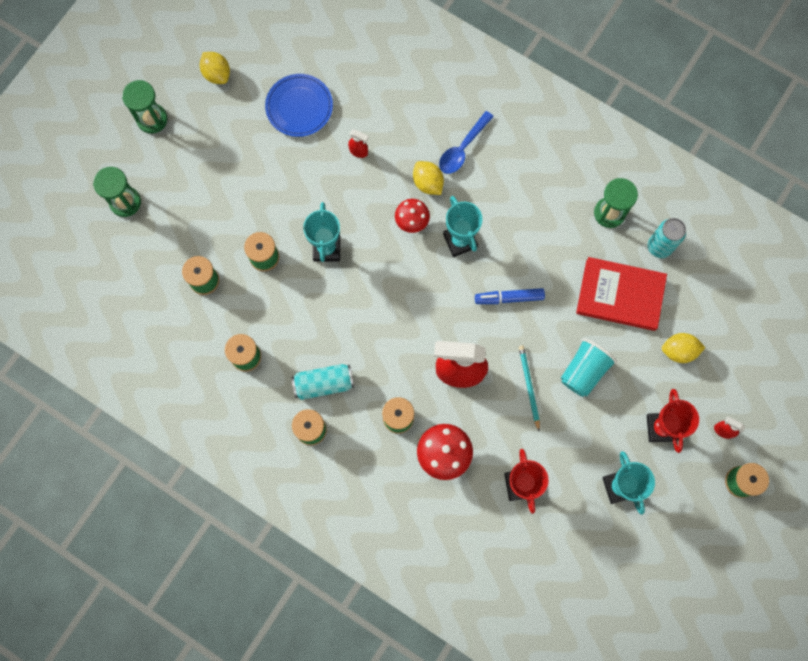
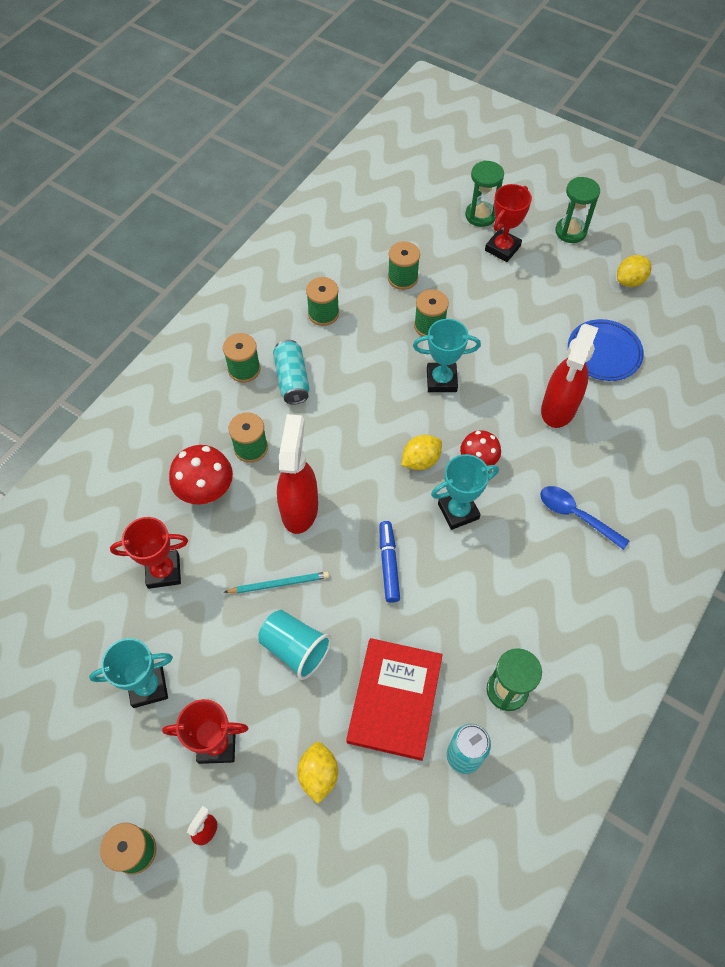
camera: 90 degrees right, 15 degrees down
red spray bottle [348,130,369,158] -> red spray bottle [541,324,598,428], size x2.37
yellow lemon [413,161,444,195] -> yellow lemon moved to [401,435,442,470]
none -> red trophy [485,184,532,262]

